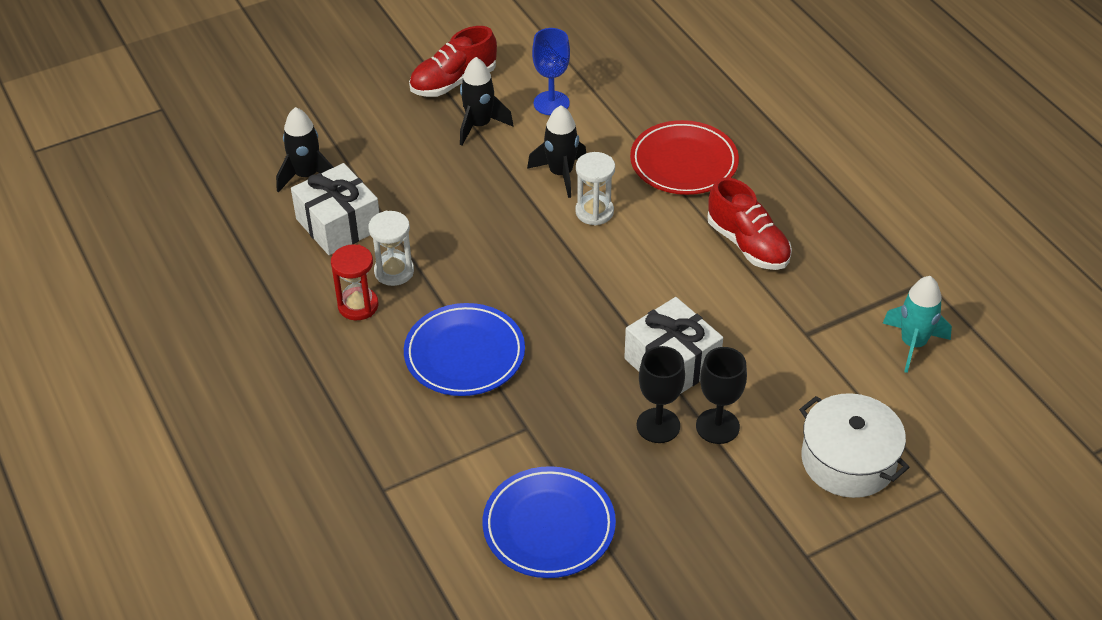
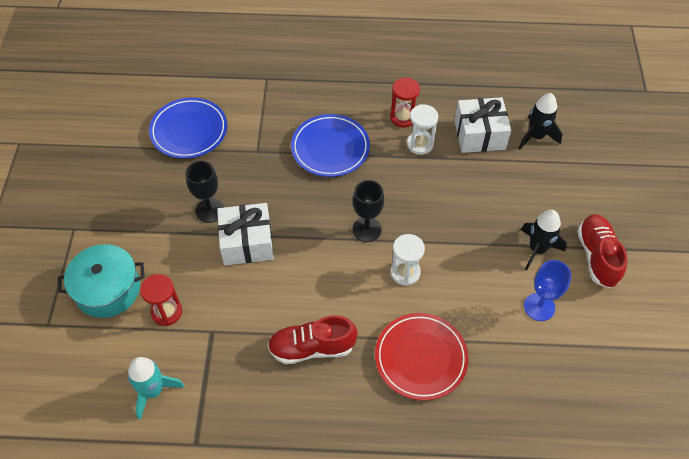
camera: 120 degrees right, 10 degrees up
black rocket [527,105,586,198] -> none
black goblet [696,347,747,444] -> black goblet moved to [352,180,384,242]
white pot [799,393,910,498] -> turquoise pot [58,244,145,318]
none -> red hourglass [140,274,182,326]

